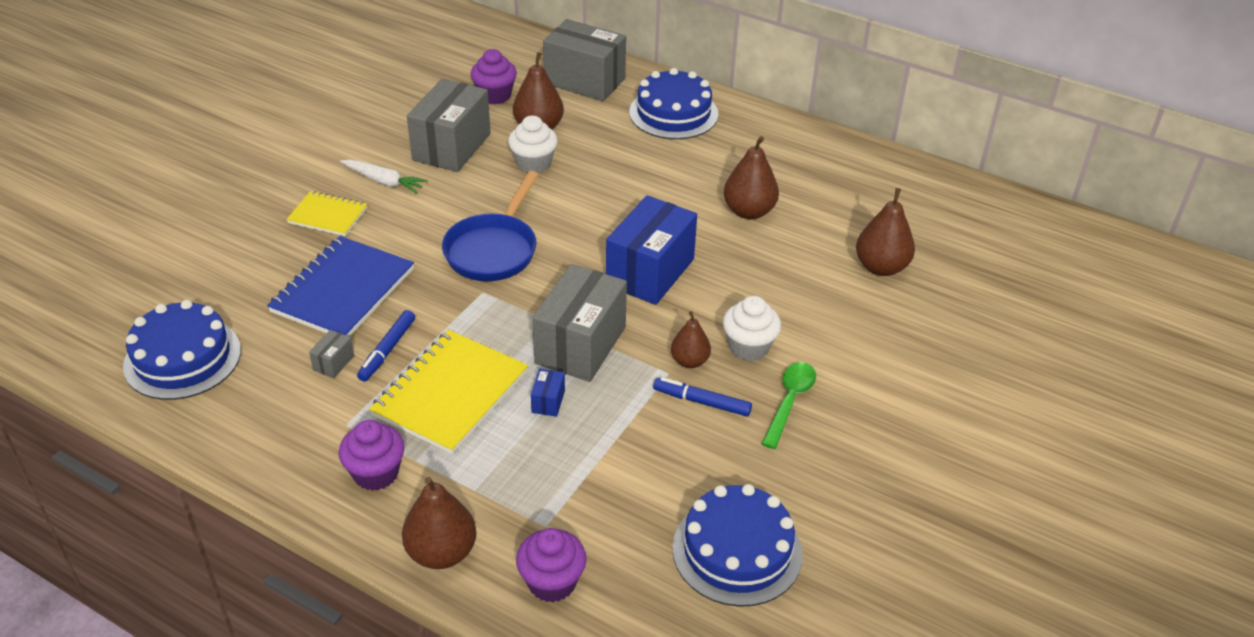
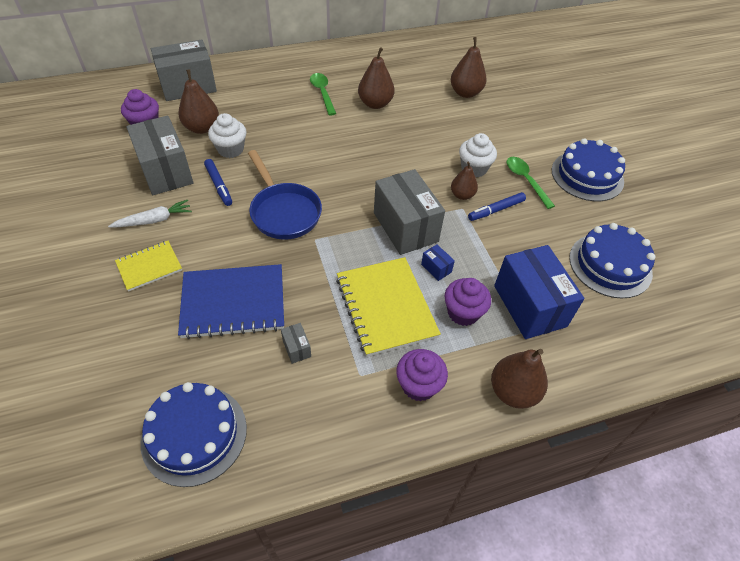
camera: 50 degrees left, 10 degrees up
blue notebook [267,236,414,337] -> blue notebook turned 75 degrees counterclockwise [178,264,284,339]
blue marker [357,310,415,382] -> blue marker moved to [204,159,232,206]
purple cupcake [516,528,587,602] -> purple cupcake moved to [444,278,491,326]
blue box [606,195,697,305] -> blue box moved to [494,245,585,339]
blue cake [629,68,718,139] -> blue cake moved to [552,138,625,201]
none -> green spoon [310,73,336,116]

